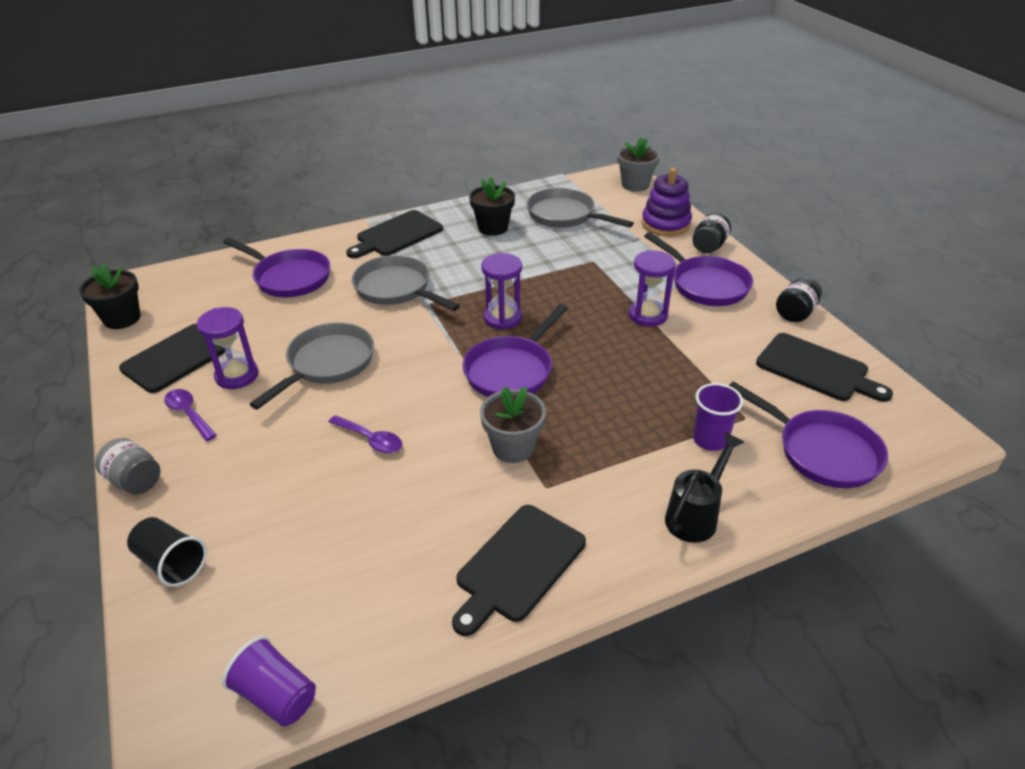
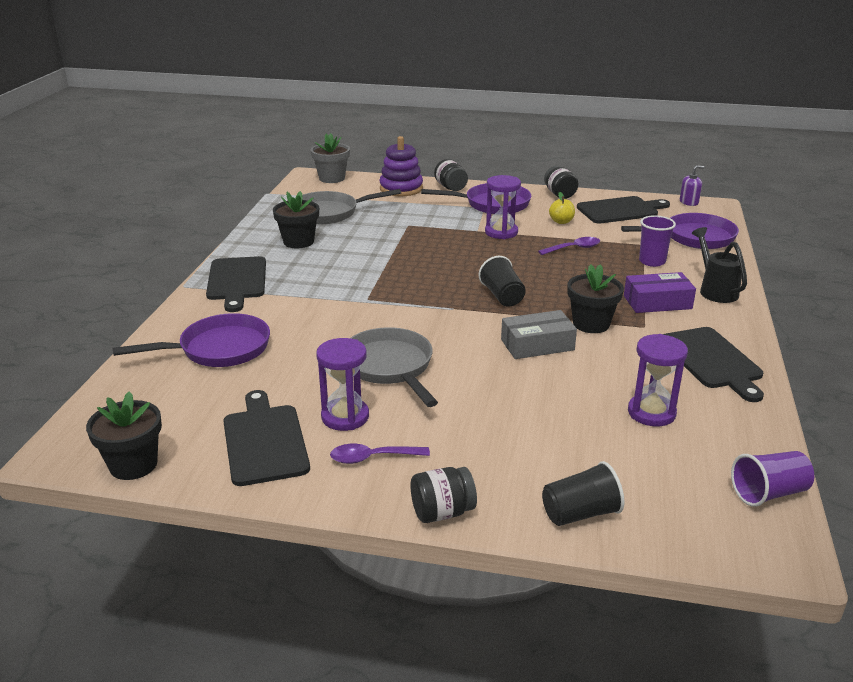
camera: 55 degrees left, 10 degrees down
grey jar [95,438,160,495] -> black jar [411,467,477,523]
purple spoon [329,415,402,454] -> purple spoon moved to [538,237,600,255]
grey pan [352,255,460,311] -> none
purple pan [463,304,568,397] -> black cup [478,256,526,306]
grey flower pot [480,386,546,463] -> black flower pot [567,264,624,333]
purple hourglass [481,253,522,330] -> purple hourglass moved to [628,334,688,426]
none -> grey box [501,310,577,359]
none -> yellow apple [549,192,575,224]
none -> purple box [624,272,696,313]
none -> purple soap dispenser [680,165,704,206]

